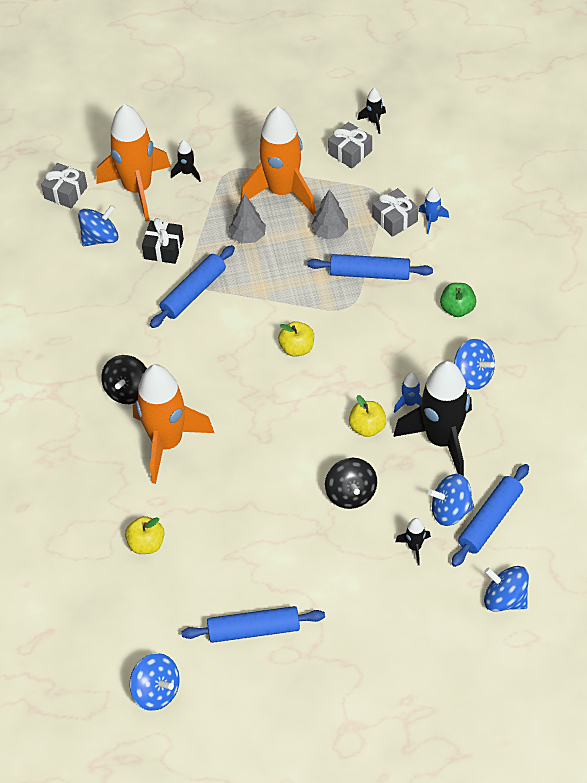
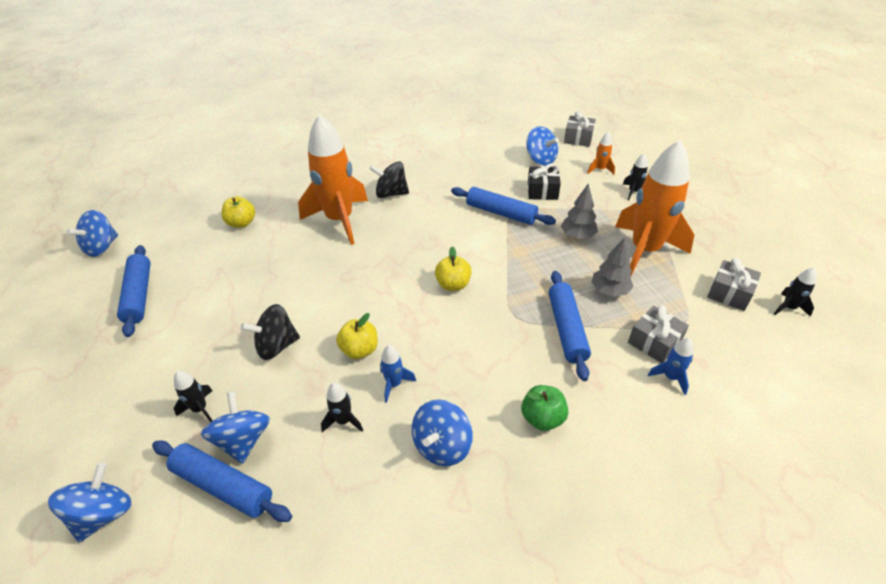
camera: 80 degrees right, 10 degrees down
orange rocket [96,104,171,222] -> orange rocket [587,132,615,175], size x0.40
black rocket [394,361,472,476] -> black rocket [321,383,363,432], size x0.40

